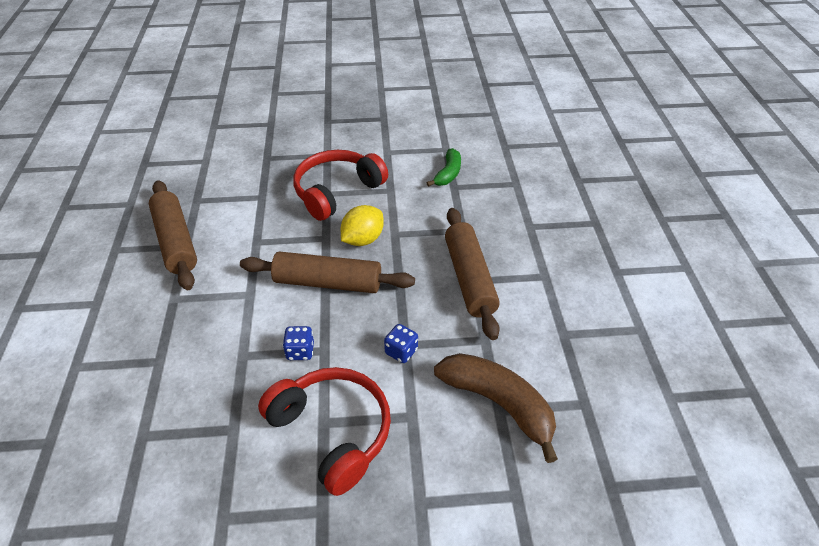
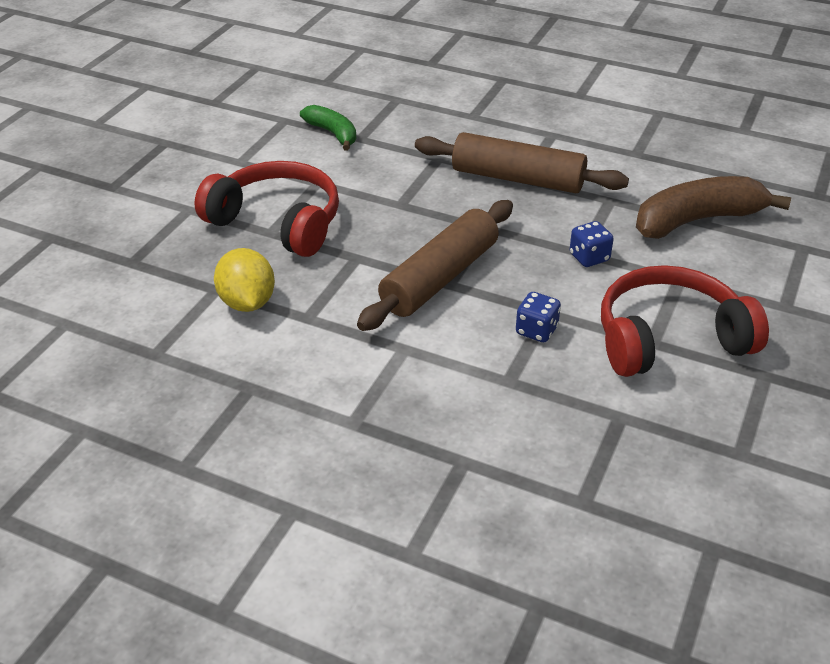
camera: 60 degrees left, 5 degrees down
brown rolling pin [149,180,197,290] -> none
red headphones [293,150,388,221] -> red headphones turned 135 degrees clockwise [195,161,339,257]
yellow lemon [341,205,384,246] -> yellow lemon moved to [214,248,275,312]

